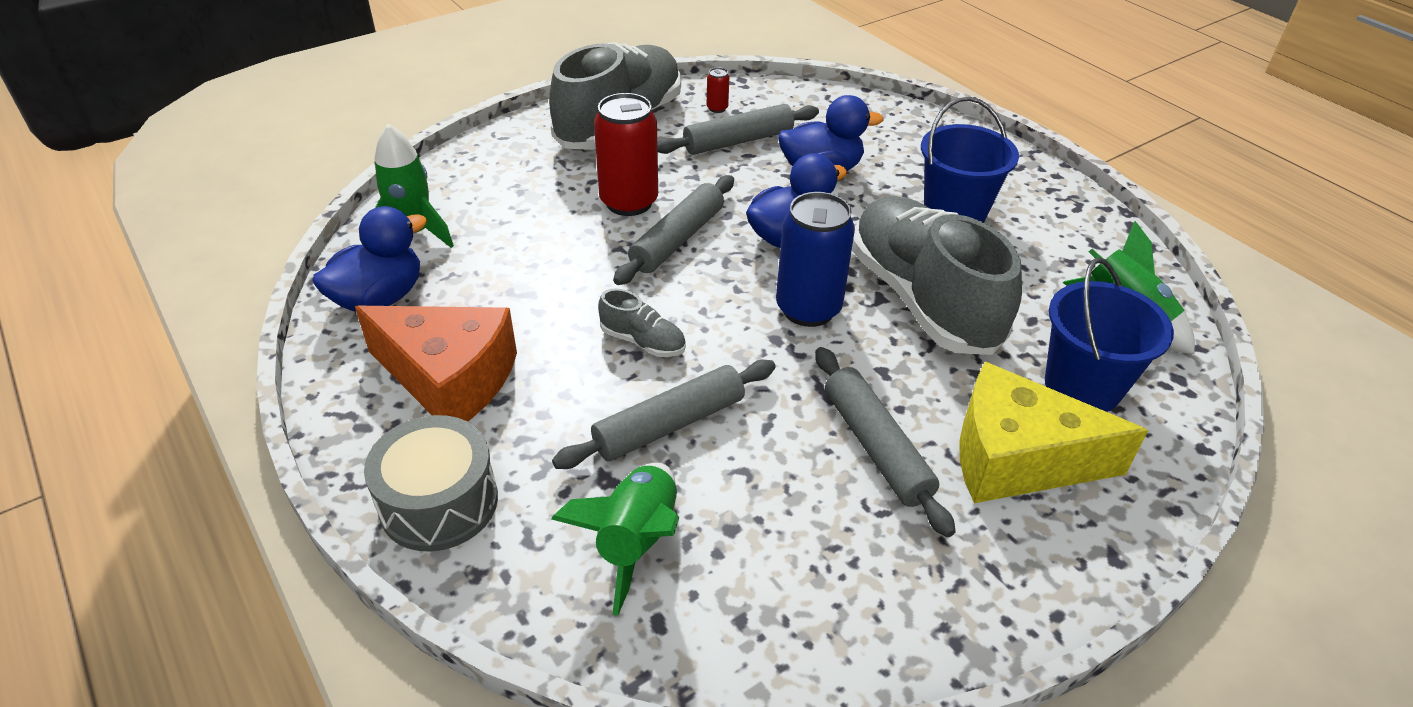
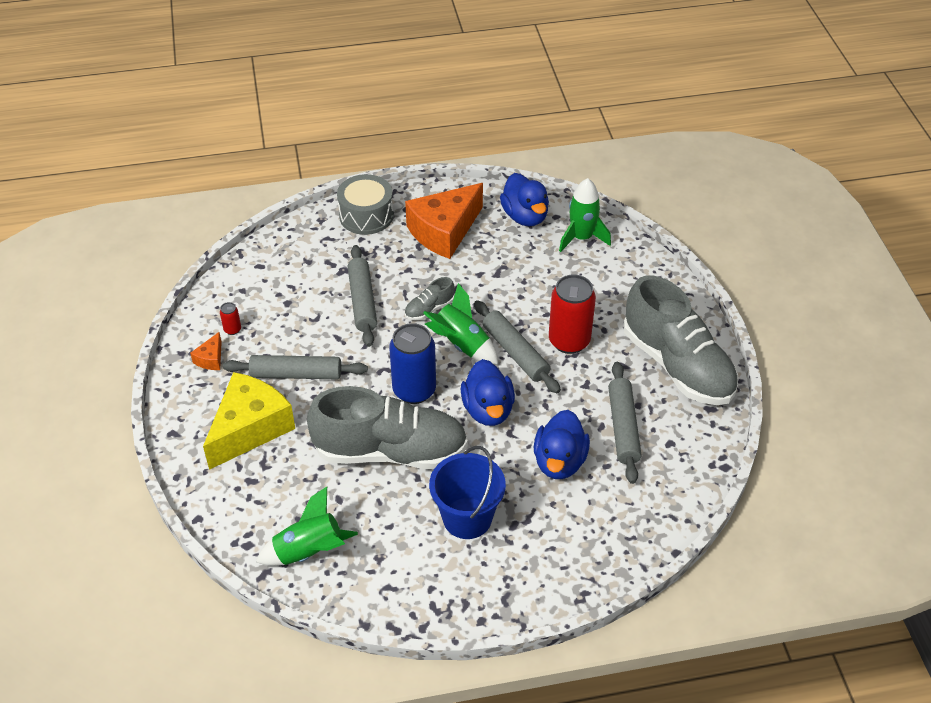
camera: 115 degrees right, 5 degrees up
green rocket [551,462,679,616] -> green rocket moved to [423,283,498,365]
red can [707,67,729,113] -> red can moved to [220,302,241,335]
blue bucket [1045,257,1174,412] -> none
none -> orange cheese [190,332,222,370]

